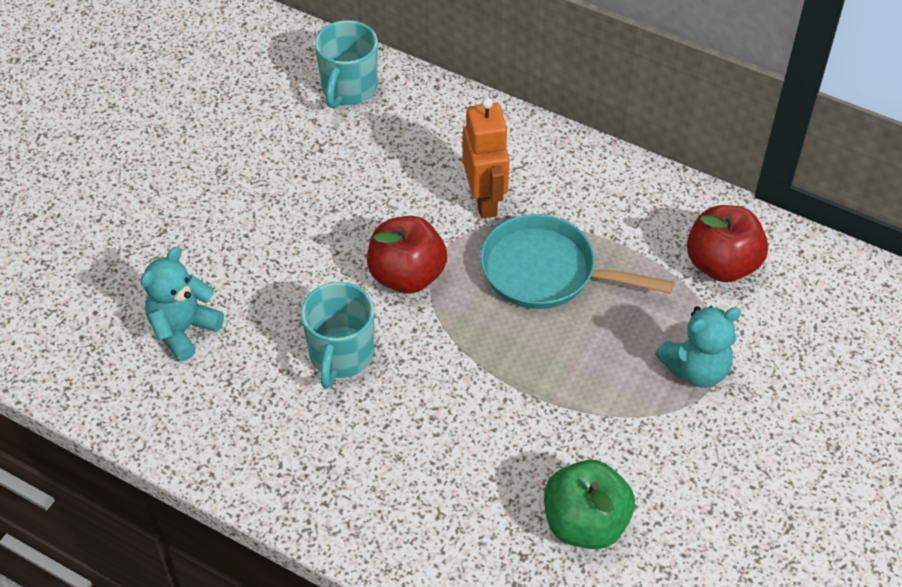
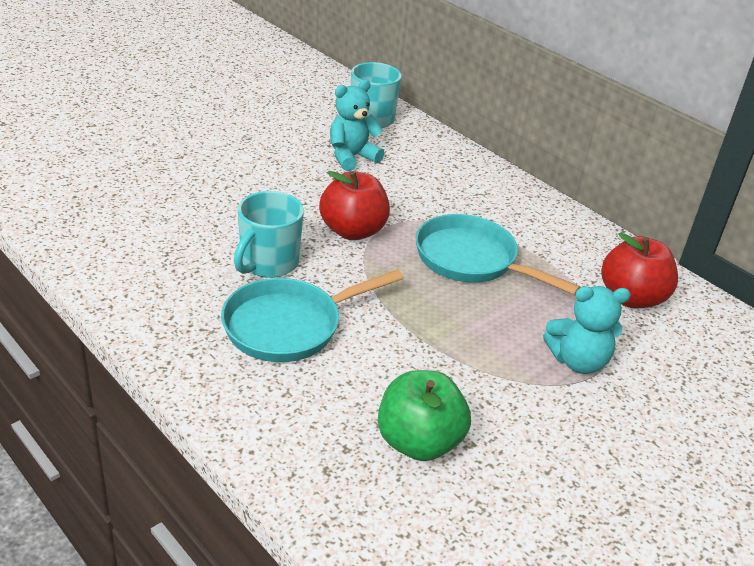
camera: 15 degrees right, 15 degrees down
turquoise teddy bear [141,247,224,361] -> turquoise teddy bear moved to [330,80,385,171]
orange robot [463,98,510,219] -> none
none -> turquoise pan [221,269,404,362]

